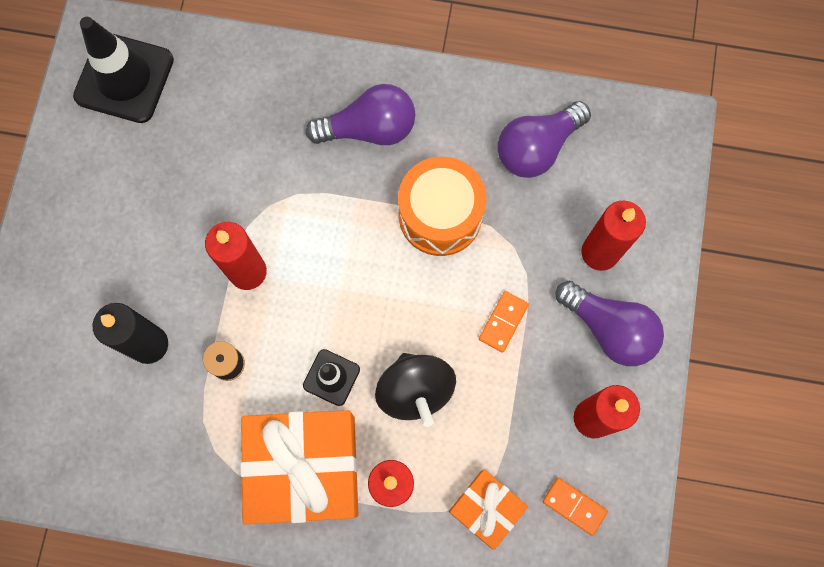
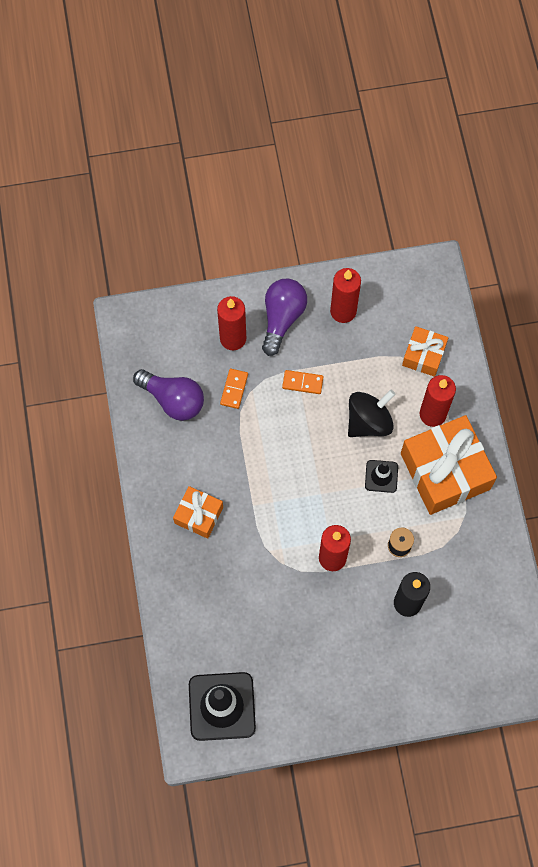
camera: 110 degrees left, 5 degrees down
purple light bulb [306,84,415,145] -> orange gift [173,486,223,539]
orange drum [398,157,486,256] -> none
orange domino [543,478,608,536] -> orange domino moved to [220,369,248,409]

